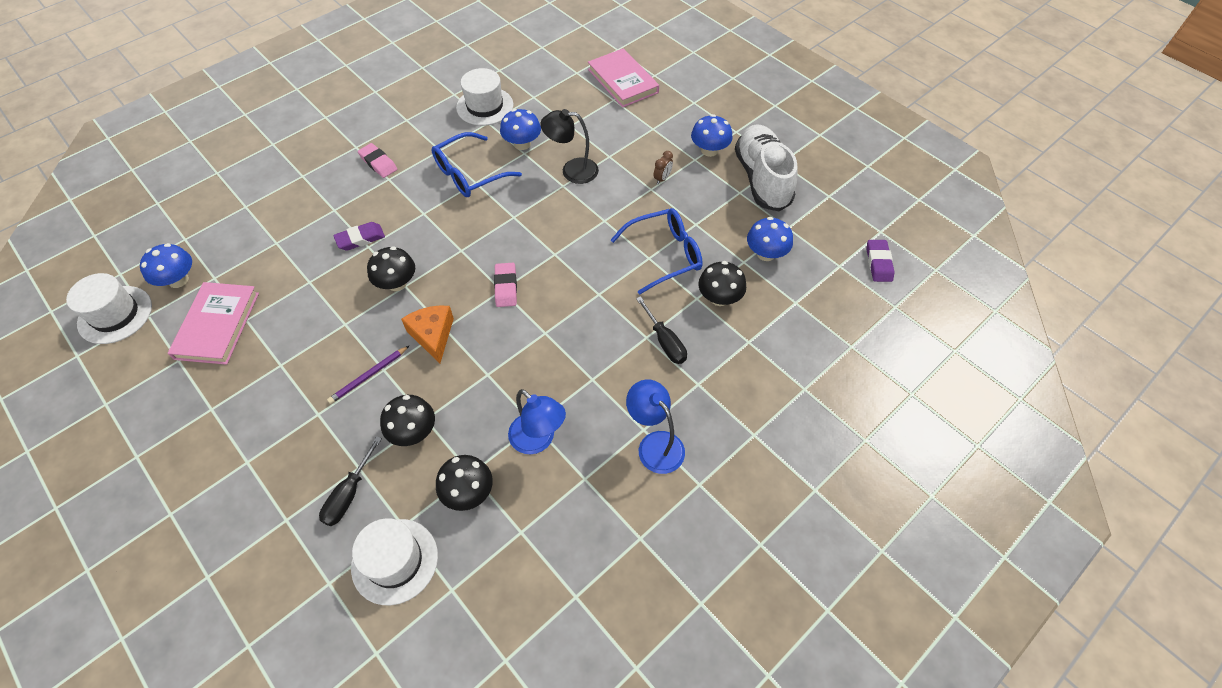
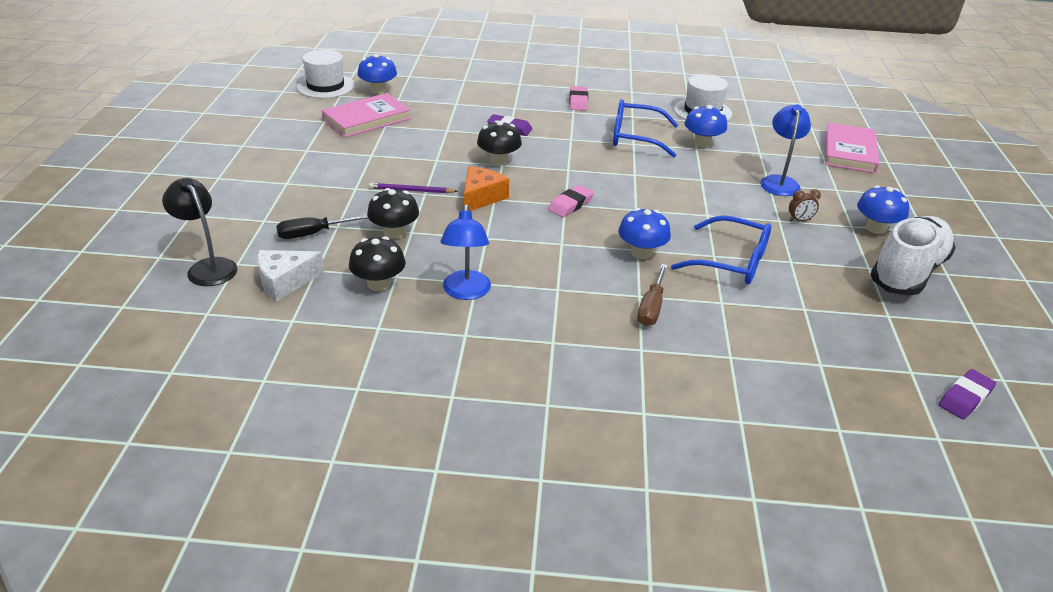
camera: 45 degrees right, 20 degrees down
white hat [351,518,438,605] -> white cheese [257,250,325,302]
black lamp [540,109,599,184] -> black lamp moved to [162,178,238,286]
blue lamp [626,380,685,474] -> blue lamp moved to [760,104,811,196]
black screwdriver [636,296,687,364] -> brown screwdriver [637,264,668,326]
black mushroom [698,261,746,306] -> none
blue mushroom [747,217,793,261] -> blue mushroom moved to [618,208,671,259]

